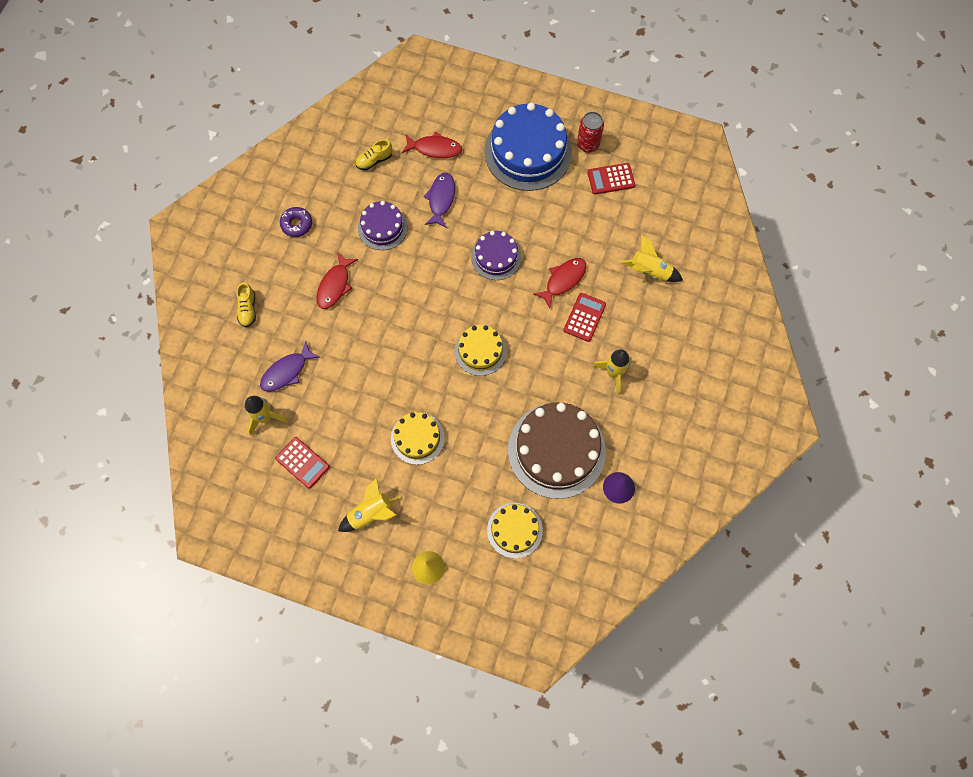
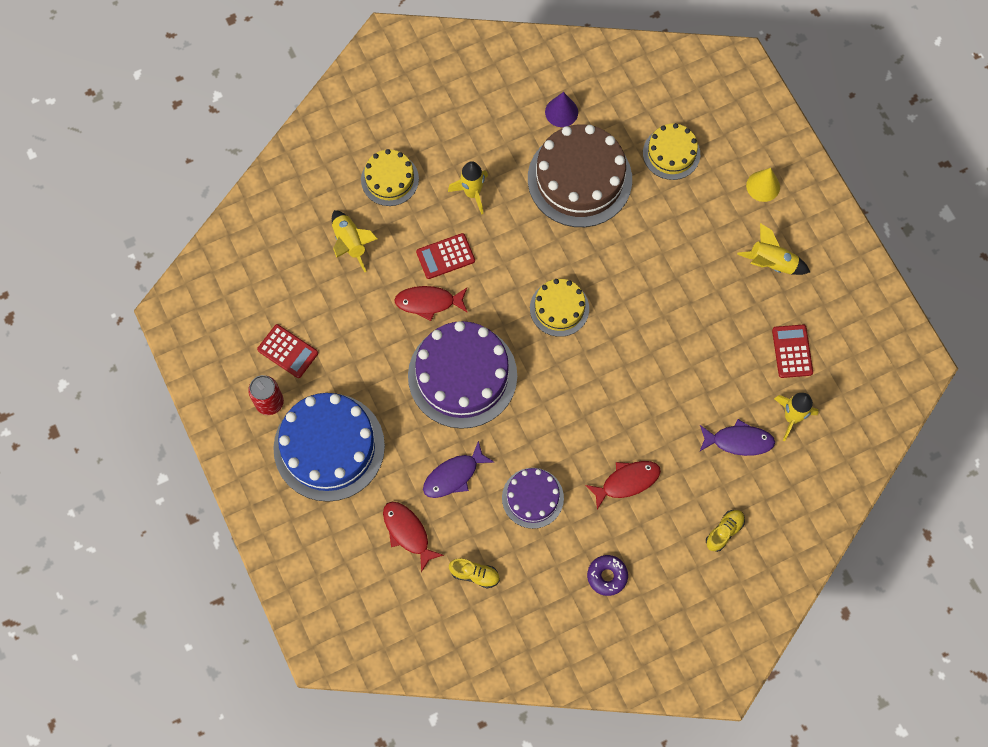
camera: 135 degrees left, 0 degrees up
yellow cake [391,412,445,465] -> yellow cake moved to [361,149,419,206]
purple cake [471,231,521,280] -> purple cake [408,321,517,429], size x1.81

